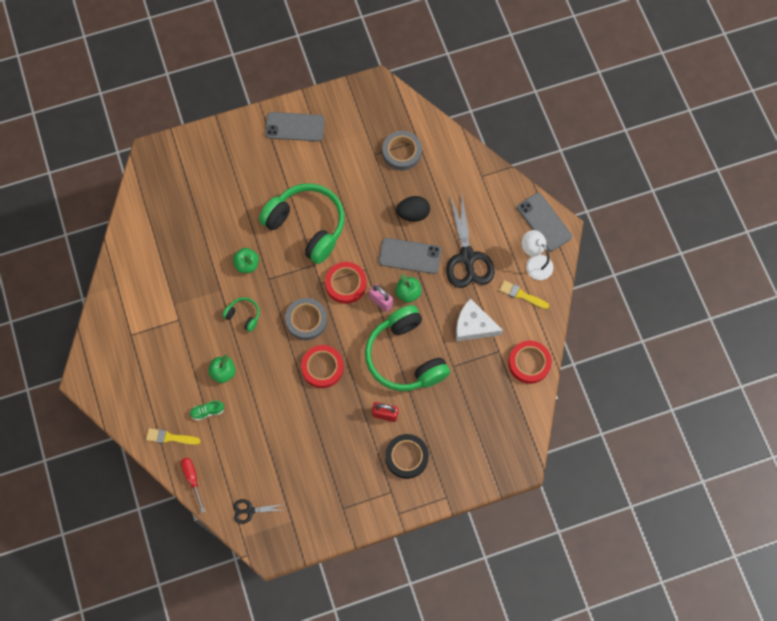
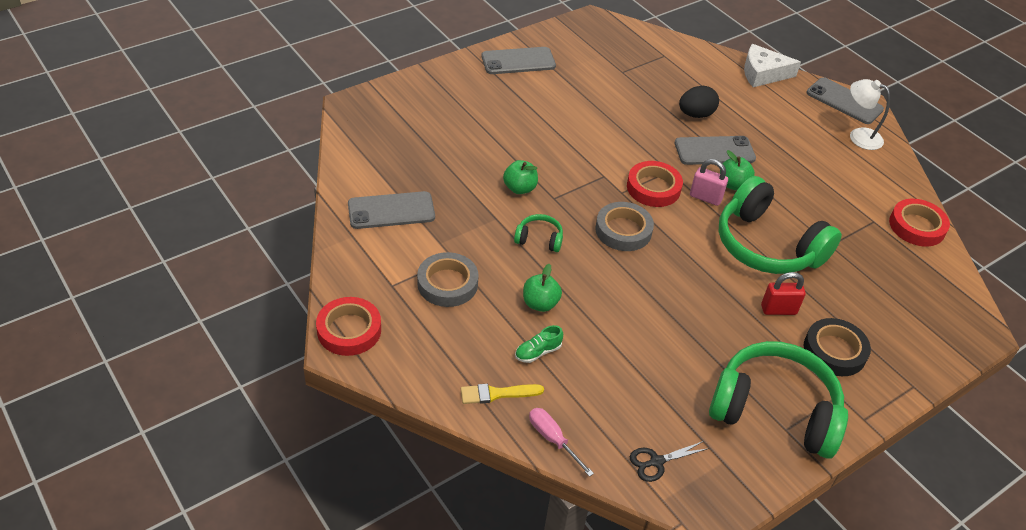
camera: 20 degrees left, 25 degrees down
red screwdriver [181,458,205,513] -> pink screwdriver [529,408,594,477]
green headphones [259,184,345,264] -> green headphones moved to [709,341,848,459]
red tape [301,345,344,388] -> red tape moved to [316,297,381,356]
grey tape [382,131,422,170] -> grey tape moved to [417,252,479,307]
black scissors [446,195,495,288] -> none
white cheese [456,298,503,341] -> white cheese moved to [744,44,801,87]
yellow brush [499,280,549,309] -> none
none -> grey phone [348,191,435,229]

